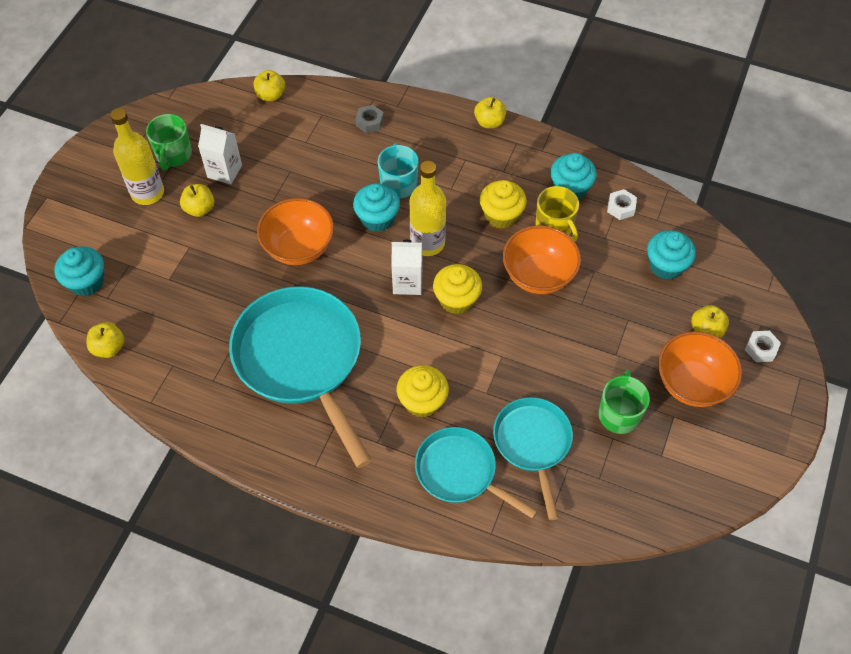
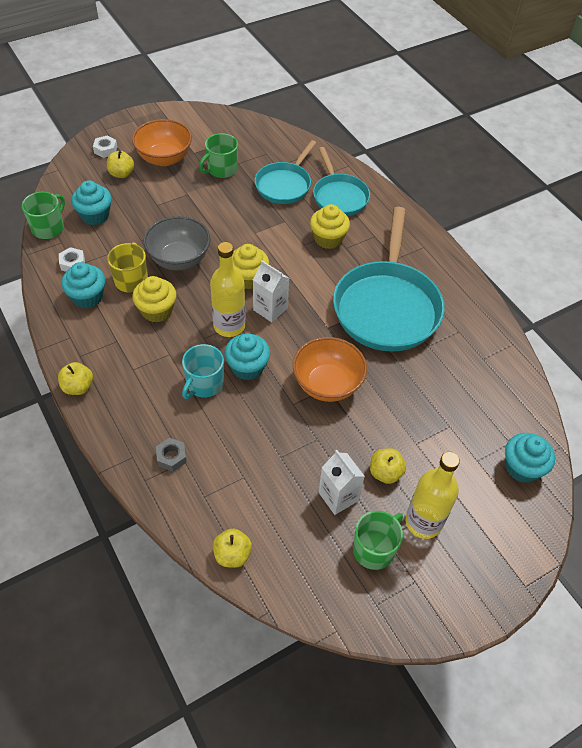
camera: 145 degrees left, 5 degrees down
yellow apple [87,322,124,358] -> none
orange bowl [503,225,581,294] -> grey bowl [144,216,210,270]
none -> green mug [22,192,65,239]

